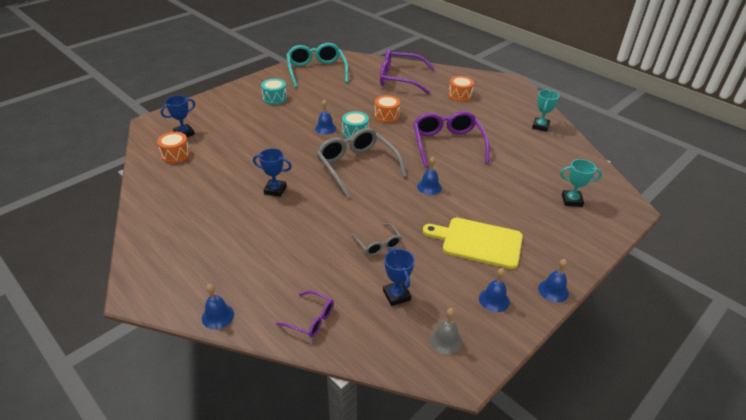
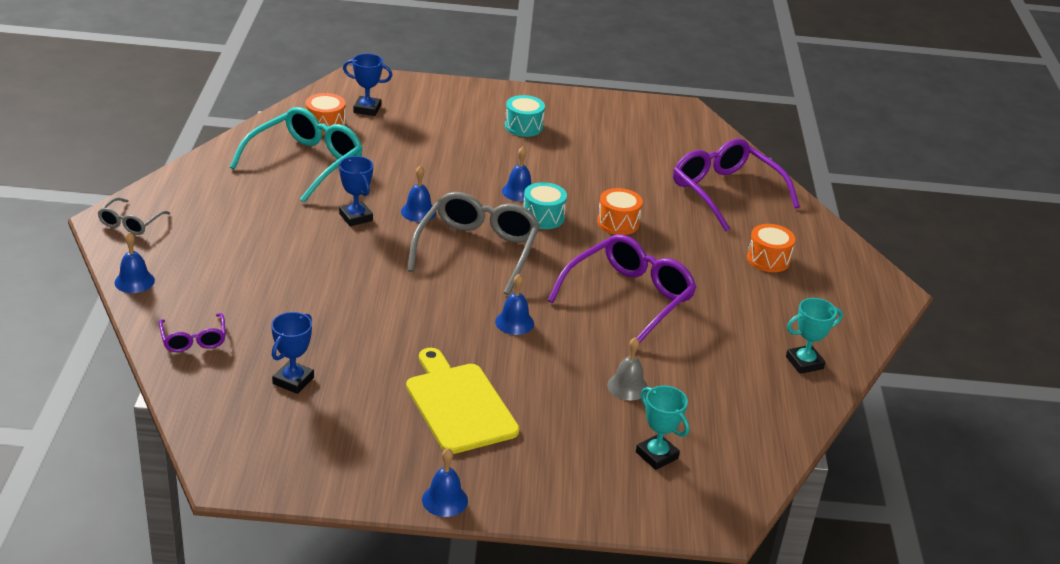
camera: 45 degrees right, 5 degrees down
turquoise glasses [286,43,349,88] -> turquoise glasses moved to [230,107,363,202]
grey glasses [351,223,402,256] -> grey glasses moved to [98,197,170,235]
grey bell [429,308,462,354] -> grey bell moved to [607,337,648,400]
blue bell [479,268,510,312] -> blue bell moved to [401,166,436,222]

